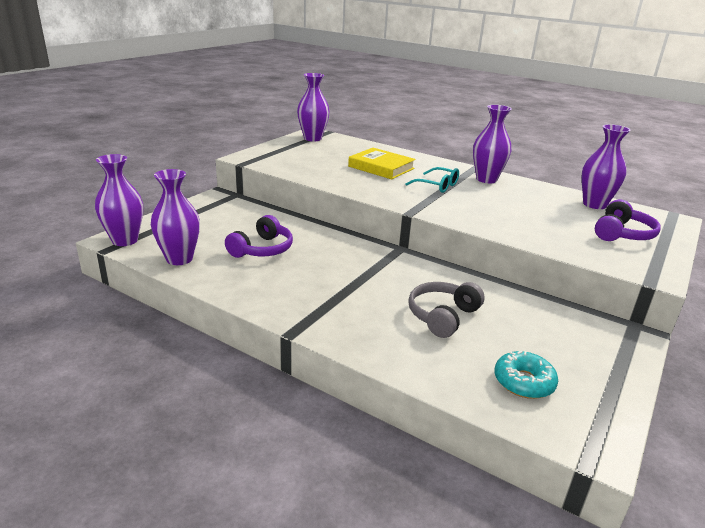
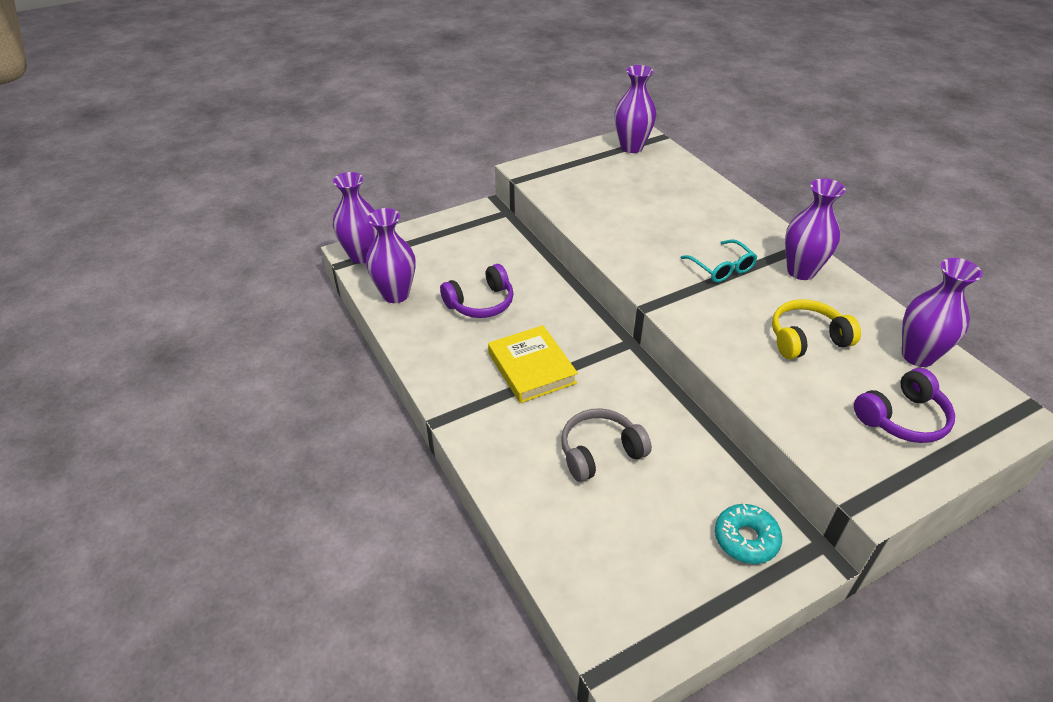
camera: 30 degrees right, 15 degrees up
yellow book [348,148,416,179] -> yellow book moved to [488,325,578,403]
turquoise donut [495,351,558,399] -> turquoise donut moved to [715,504,782,564]
none -> yellow headphones [772,299,861,359]

